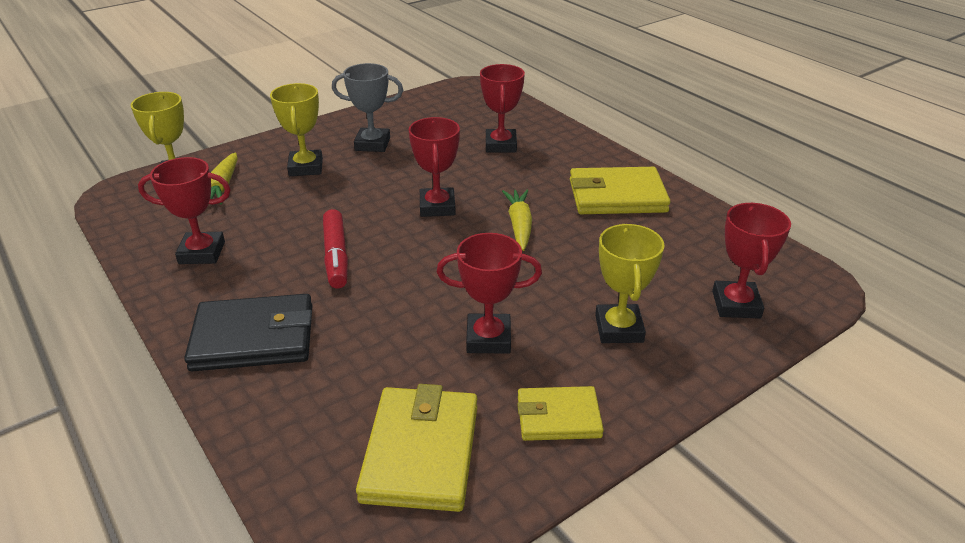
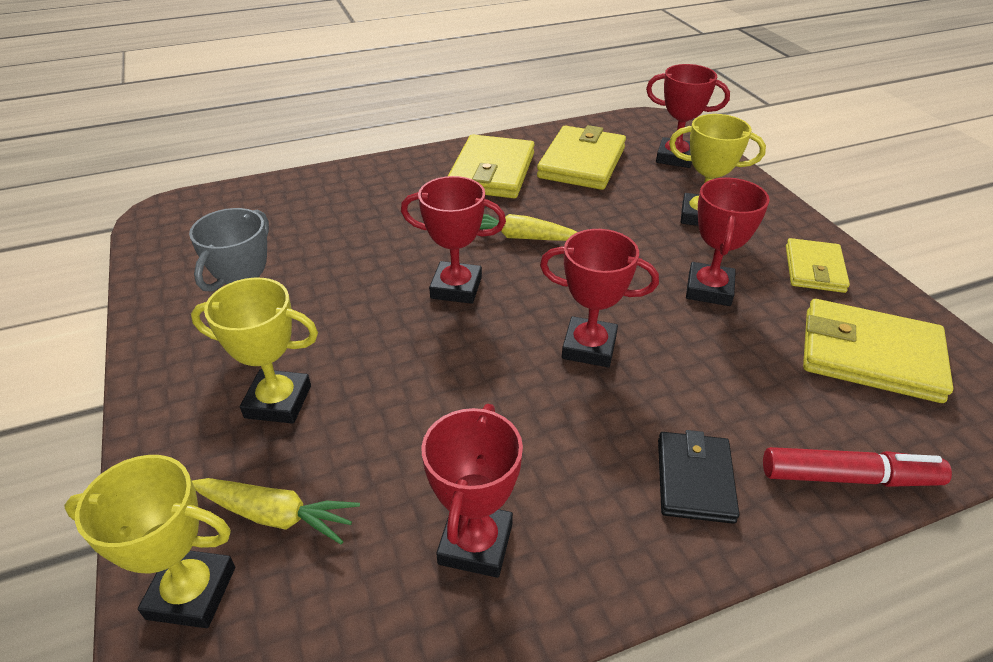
camera: 75 degrees left, 5 degrees up
black wallet [184,294,312,371] -> black wallet [658,430,739,524], size x0.62
red marker [323,209,348,289] -> red marker moved to [763,447,952,487]
red trophy [480,64,525,152] -> red trophy moved to [540,229,659,367]
none -> yellow wallet [537,125,626,190]

